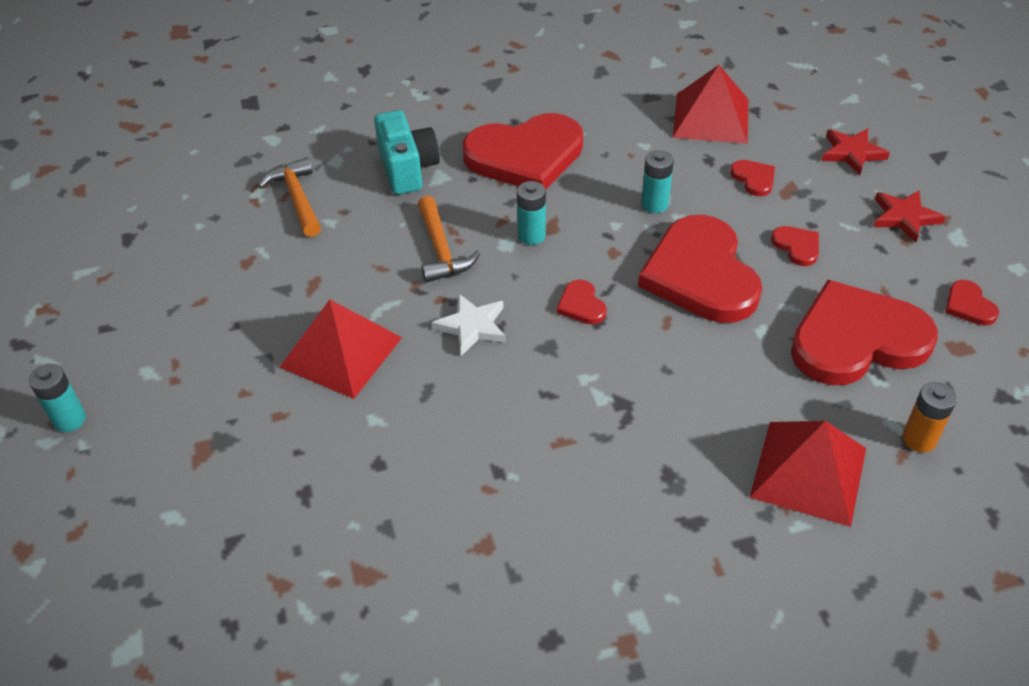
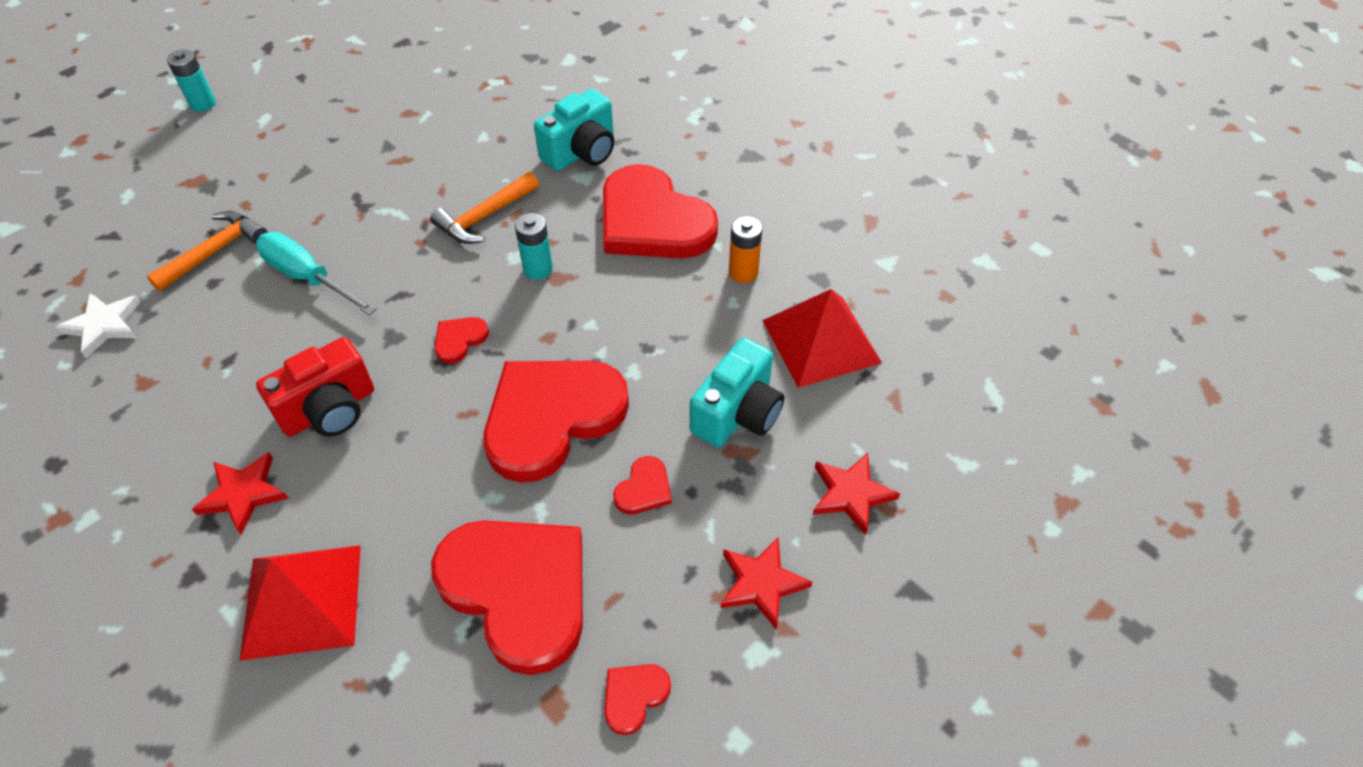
camera: 60 degrees right, 5 degrees up
orange hammer [258,157,321,237] -> orange hammer moved to [147,211,268,291]
red pyramid [279,300,402,399] -> none
white star [432,294,506,356] -> white star moved to [56,293,141,358]
turquoise battery [641,150,674,213] -> none
red heart [730,160,775,196] -> turquoise camera [690,338,784,447]
orange battery [902,382,957,453] -> orange battery moved to [729,216,762,283]
none -> red star [192,452,289,534]
none -> turquoise screwdriver [256,232,377,315]
none -> red camera [256,337,374,437]

